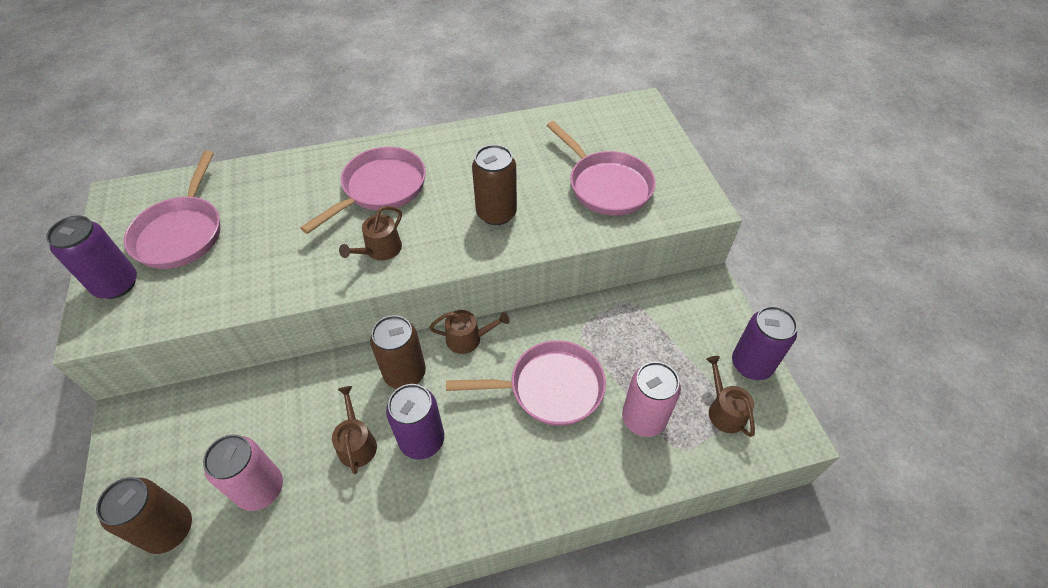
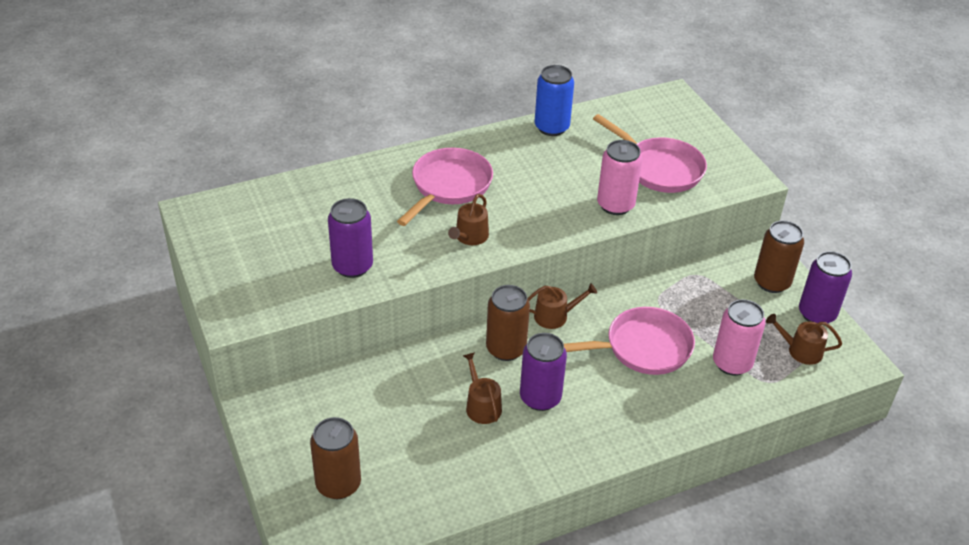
camera: 10 degrees left, 10 degrees down
purple can [46,216,137,299] -> purple can moved to [328,198,373,278]
pink pan [124,151,220,269] -> none
pink can [203,434,283,511] -> pink can moved to [597,140,642,215]
brown can [472,145,517,225] -> brown can moved to [754,221,804,293]
brown watering can [706,356,755,437] -> brown watering can turned 45 degrees counterclockwise [766,314,842,365]
none -> blue can [535,65,574,136]

